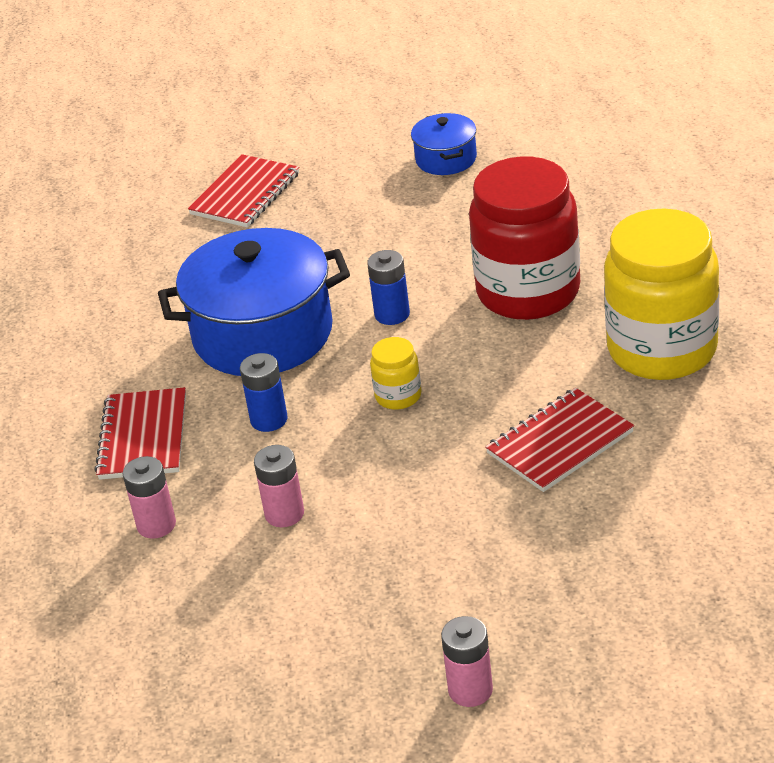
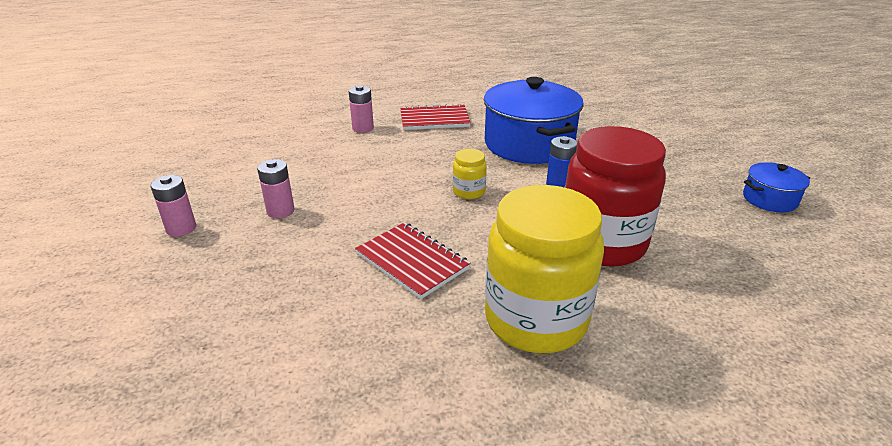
camera: 80 degrees right, 5 degrees down
red notebook [188,154,299,227] -> none
blue battery [240,353,288,432] -> none
pink battery [254,445,304,527] -> pink battery moved to [257,159,295,218]

